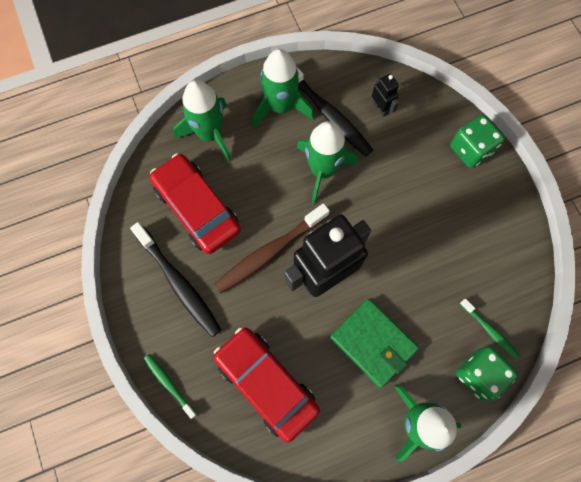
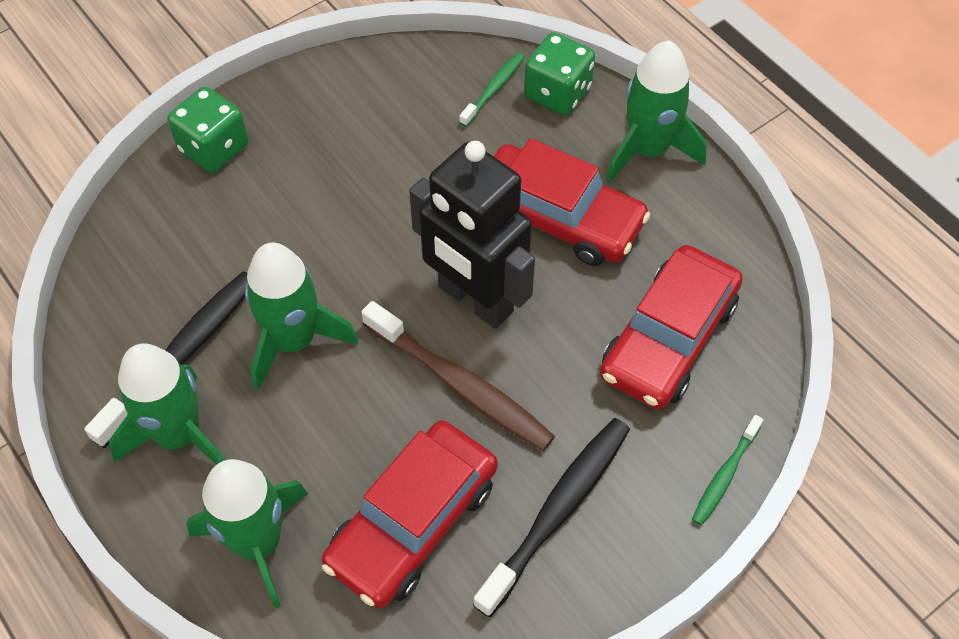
camera: 105 degrees left, 15 degrees down
green wallet [330,299,419,388] -> red car [494,138,650,266]
black robot [372,73,399,117] -> none

